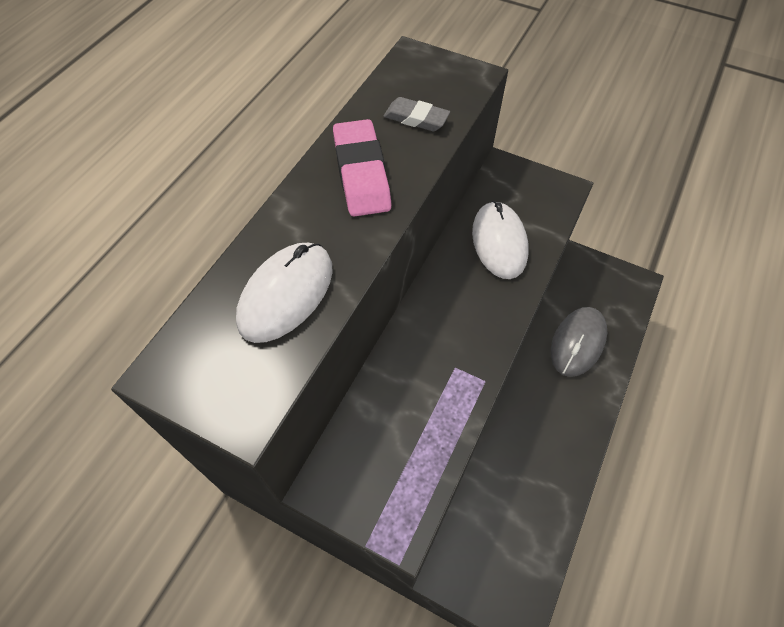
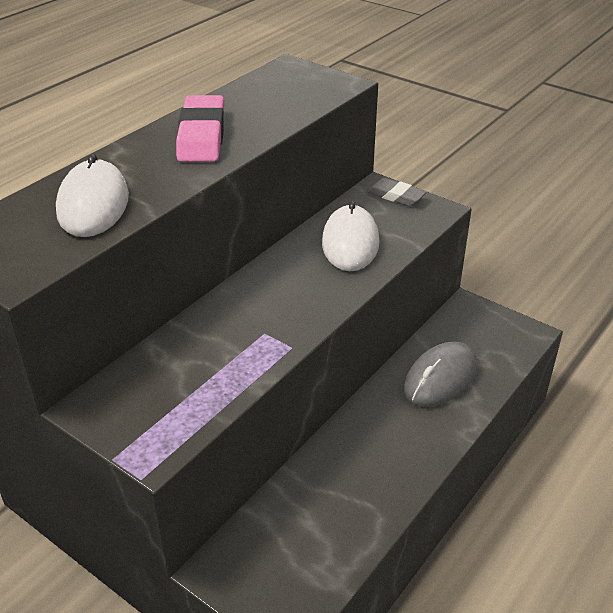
camera: 10 degrees right, 20 degrees down
white mouse [236,243,333,343] -> white mouse turned 45 degrees counterclockwise [56,153,129,237]
grey eraser [384,97,450,131] -> grey eraser moved to [367,178,427,206]

